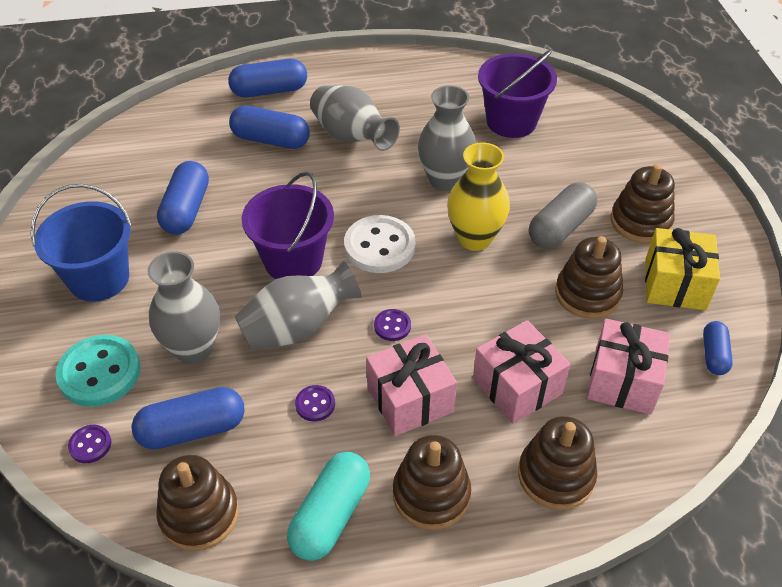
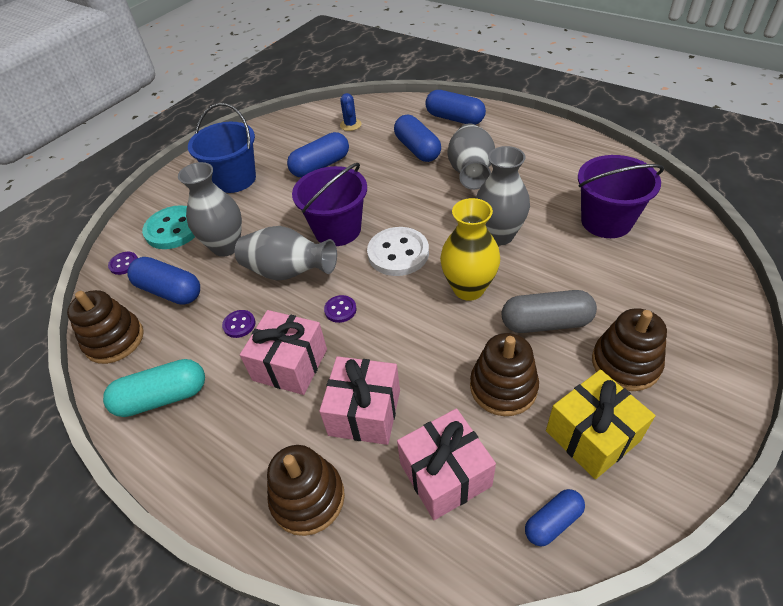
camera: 50 degrees right, 0 degrees up
brown stacking toy [393,435,471,530] -> none
none -> blue cactus [340,93,361,131]

